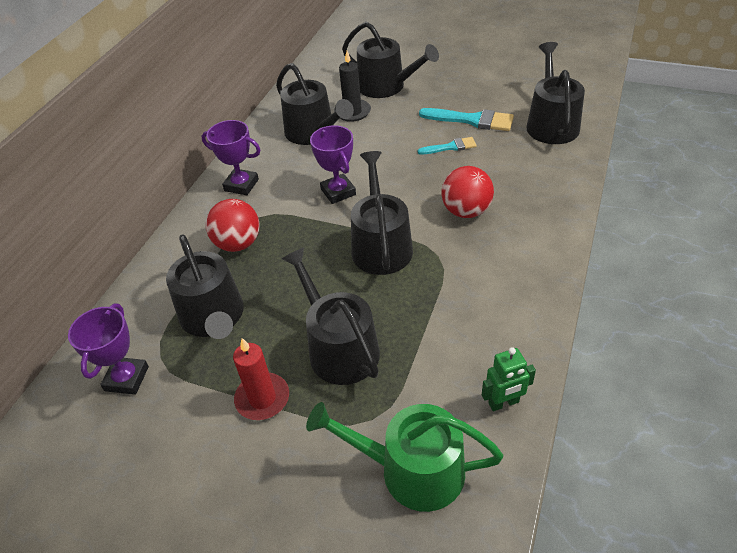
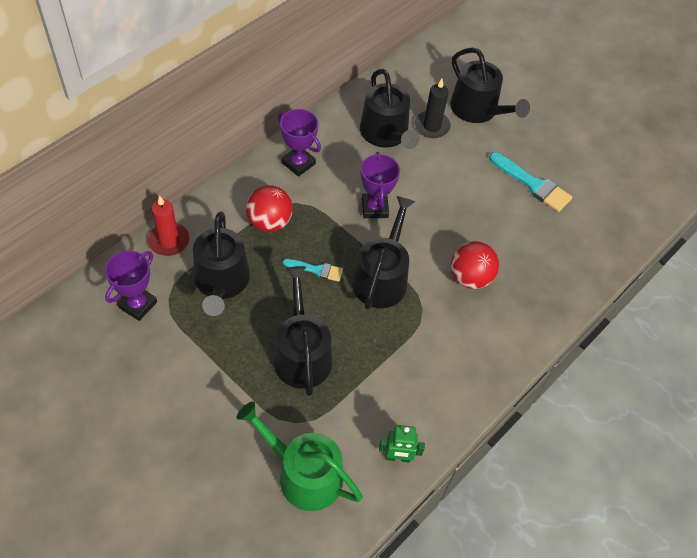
camera: 15 degrees right, 10 degrees up
red candle [233,338,289,420] -> red candle moved to [148,195,189,256]
turquoise brush [418,137,477,155] -> turquoise brush moved to [283,259,343,282]
black watering can [526,42,585,144] -> none

